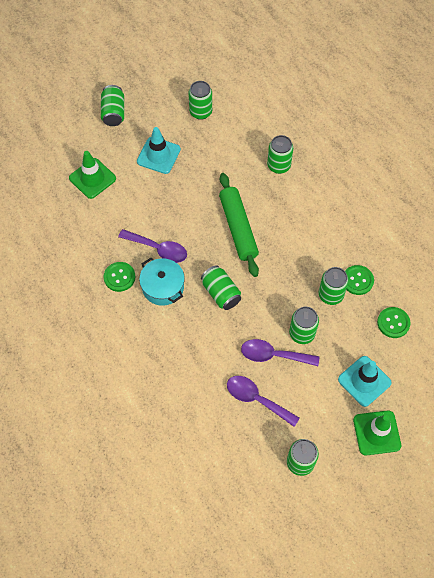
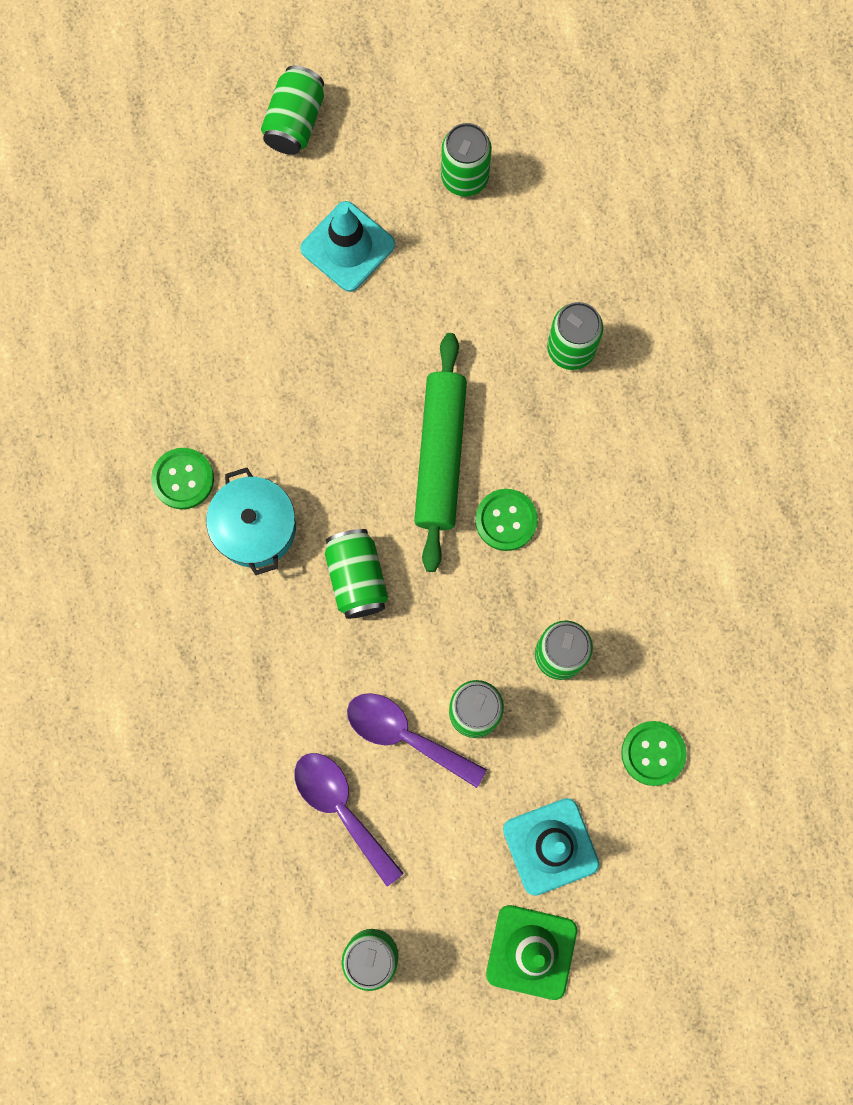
camera: 20 degrees right, 15 degrees up
green traffic cone [69,151,116,199] -> none
purple spoon [118,229,187,263] -> none
green button [345,265,374,295] -> green button moved to [475,489,538,551]

